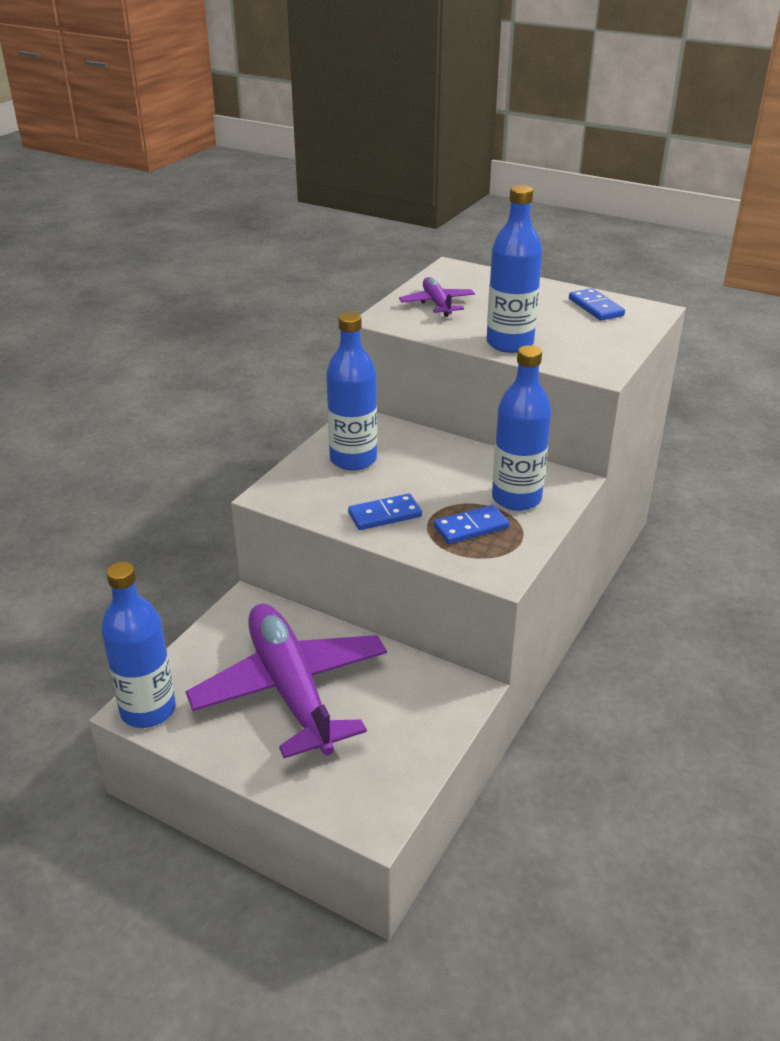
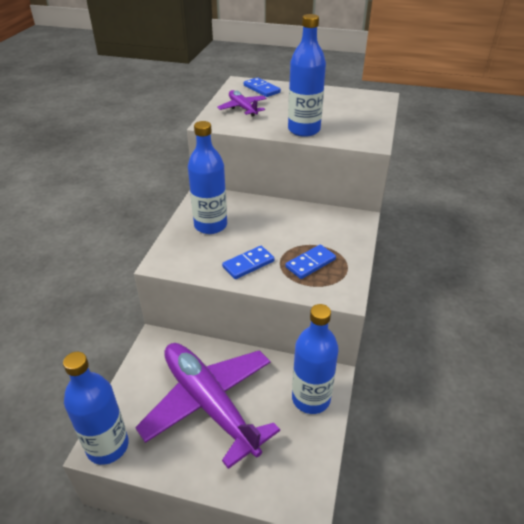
camera: 15 degrees left, 5 degrees up
blue bottle [492,345,551,511] -> blue bottle moved to [292,304,339,414]
blue domino [569,288,625,321] -> blue domino moved to [244,77,281,97]

